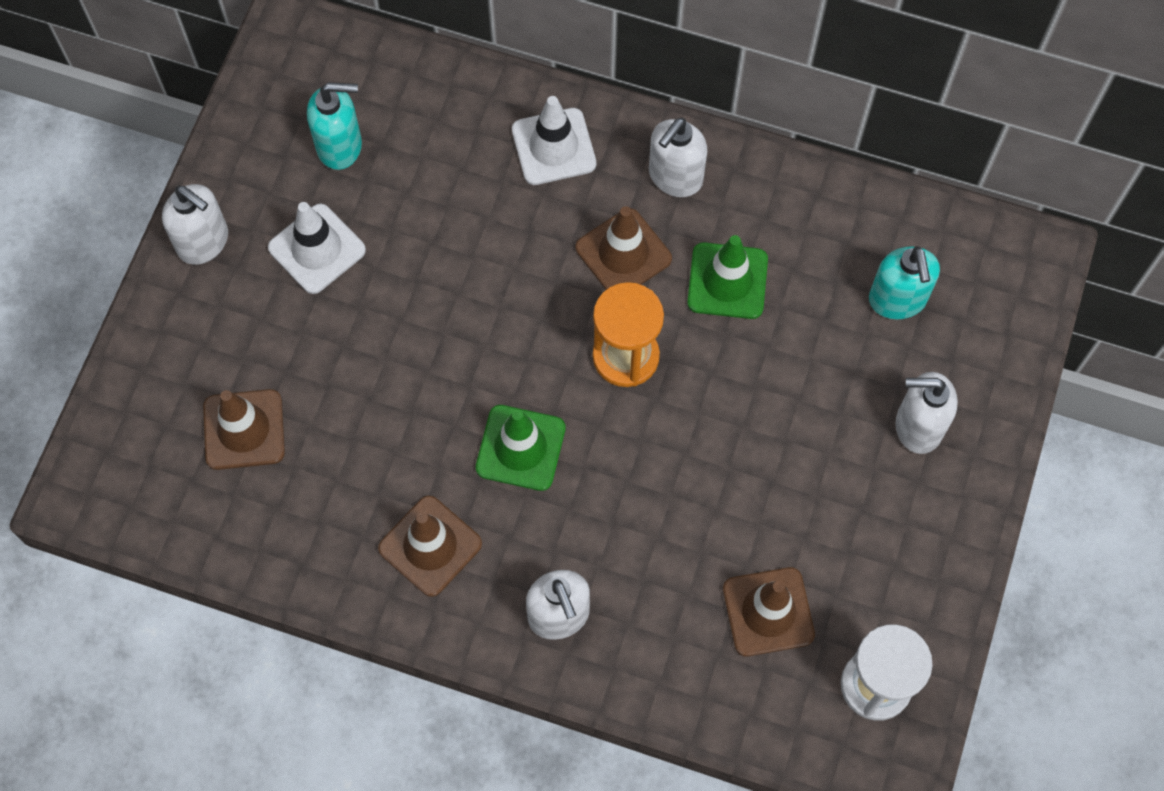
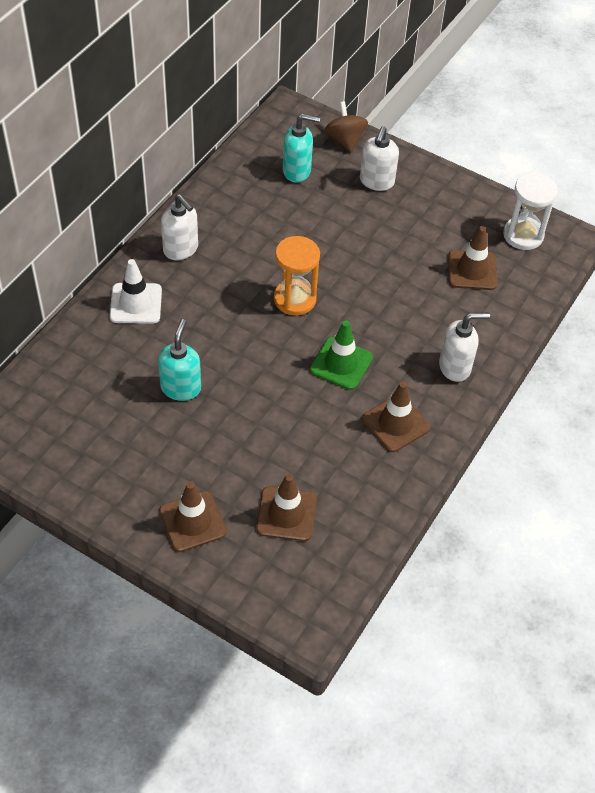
camera: 80 degrees left, 15 degrees down
white soap dispenser [162,184,228,265] -> none
white traffic cone [268,202,366,294] -> none
turquoise soap dispenser [307,82,362,170] -> turquoise soap dispenser moved to [158,319,201,401]
brown traffic cone [575,206,672,290] -> brown traffic cone moved to [159,481,227,552]
green traffic cone [687,235,768,319] -> none
none -> brown spinning top [325,101,368,153]

